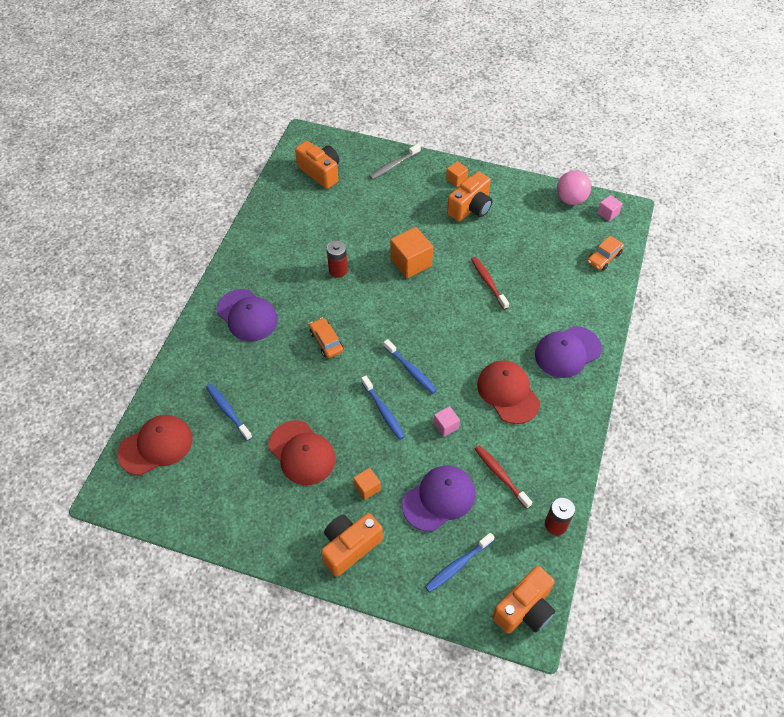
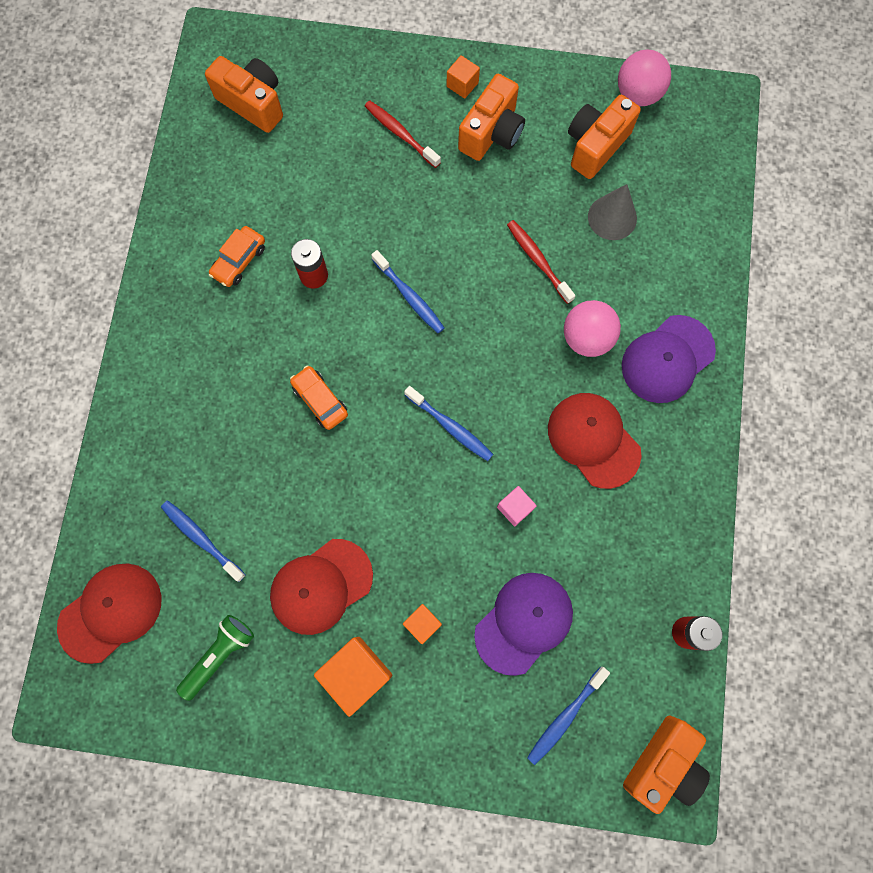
camera: 10 degrees left, 20 degrees up
purple cap [217,289,278,341] -> none
red cap [268,420,336,485] -> red cap turned 105 degrees clockwise [270,539,373,635]
orange camera [321,513,383,577] -> orange camera moved to [568,95,641,179]
blue toothbrush [361,376,405,440] -> blue toothbrush moved to [371,250,444,333]
grey toothbrush [369,144,421,180] -> none
orange cube [390,227,433,278] -> orange cube moved to [314,637,392,717]
red toothbrush [475,445,533,509] -> red toothbrush moved to [365,101,441,168]
orange car [587,236,624,271] -> orange car moved to [209,226,265,287]
pink cube [597,195,623,221] -> none
none -> green flashlight [176,615,254,701]
none -> pink ball [564,300,621,357]
none -> grey cone [588,184,637,240]

